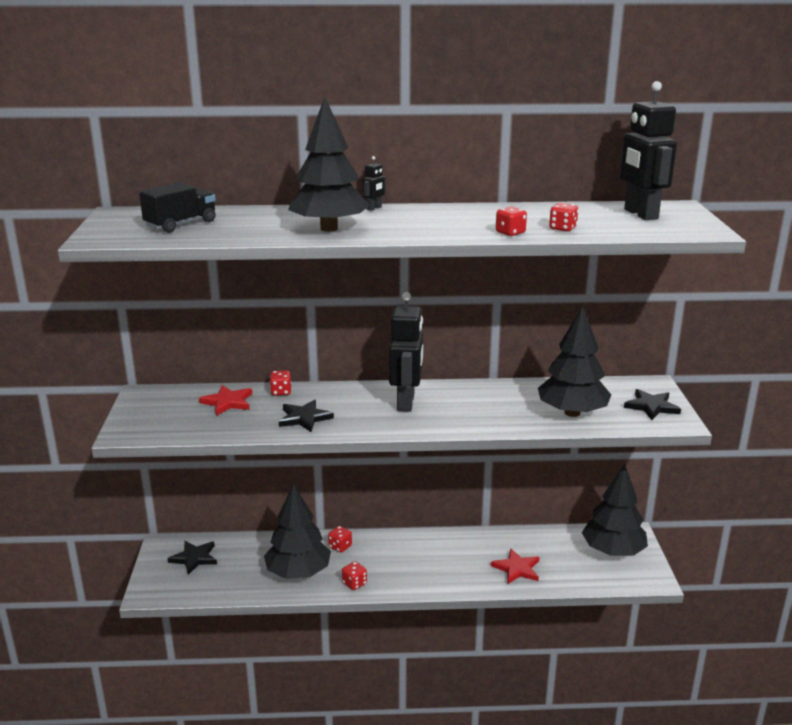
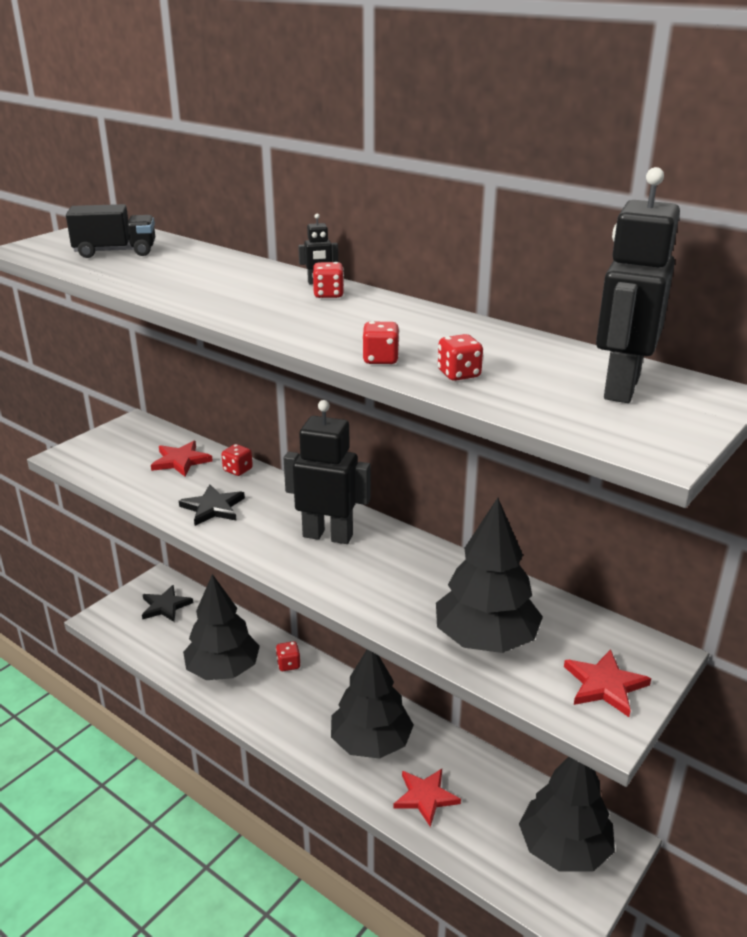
camera: 40 degrees right, 5 degrees up
black tree [288,97,370,232] -> black tree moved to [331,649,414,759]
red dice [342,561,367,590] -> red dice moved to [312,262,344,298]
black robot [389,292,423,412] -> black robot turned 120 degrees counterclockwise [284,400,371,544]
black star [624,389,681,420] -> red star [564,649,651,717]

